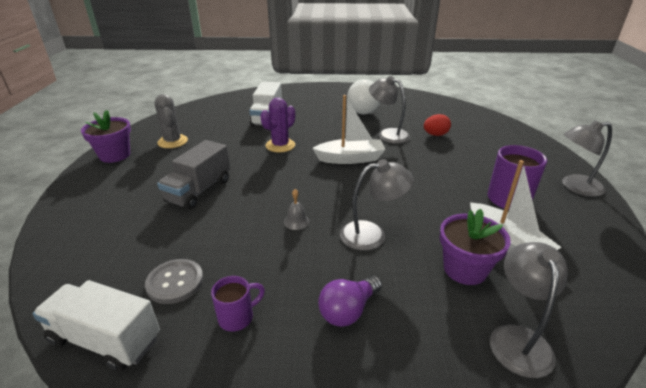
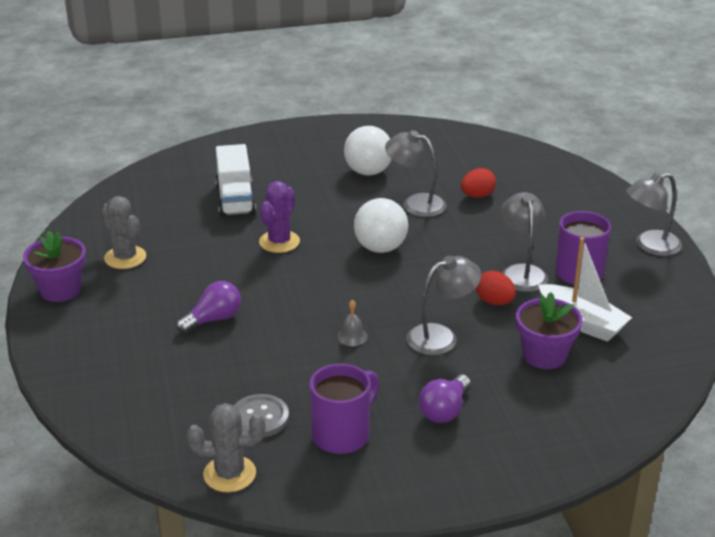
camera: 15 degrees left, 0 degrees up
white truck [32,280,160,372] -> grey cactus [187,403,265,492]
grey truck [157,140,230,209] -> purple light bulb [176,281,241,334]
purple mug [211,276,265,332] -> purple mug [309,364,379,454], size x1.69
white boat [313,95,386,164] -> white ball [354,198,408,253]
grey lamp [490,242,568,378] -> grey lamp moved to [501,192,548,292]
none -> red egg [476,271,516,305]

